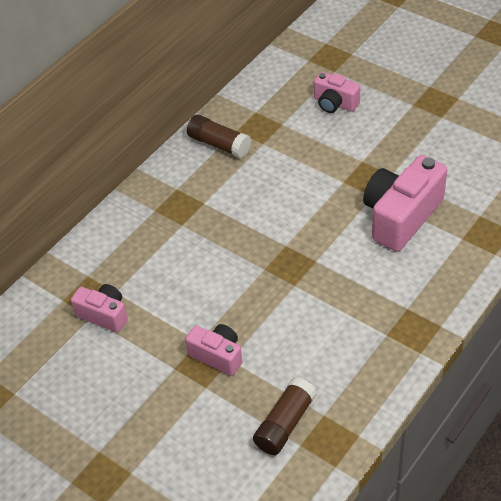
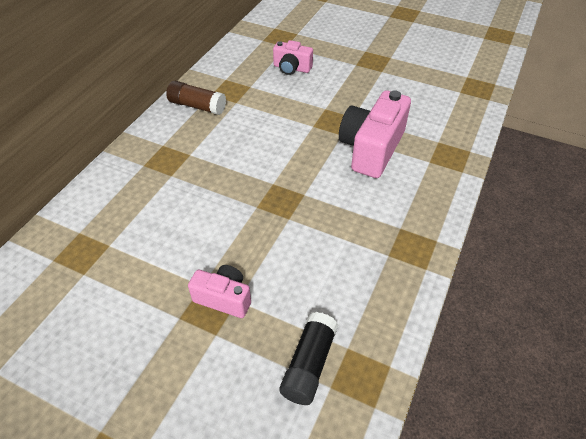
camera: 15 degrees left, 0 degrees up
pink camera [71,284,128,333] -> none
brown glue stick [253,377,317,455] -> black glue stick [280,312,338,405]

